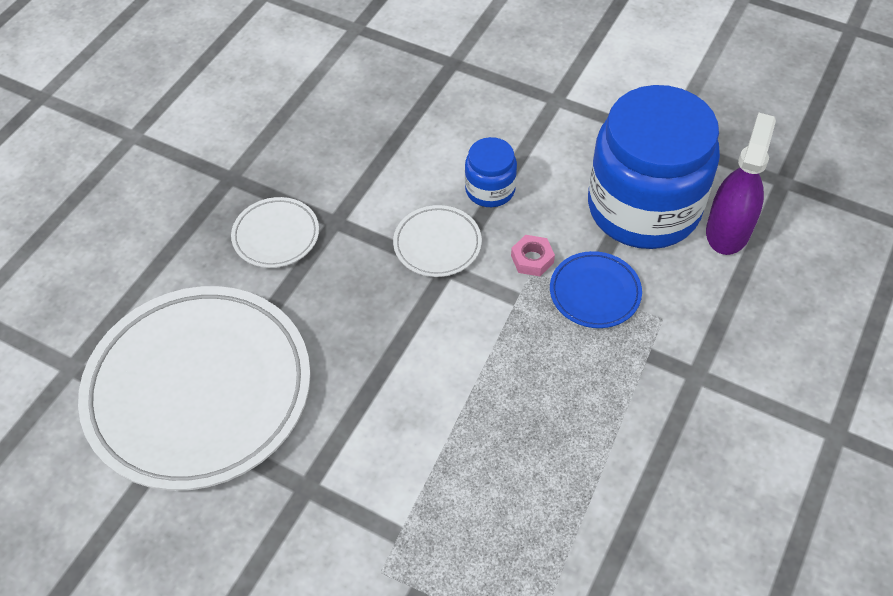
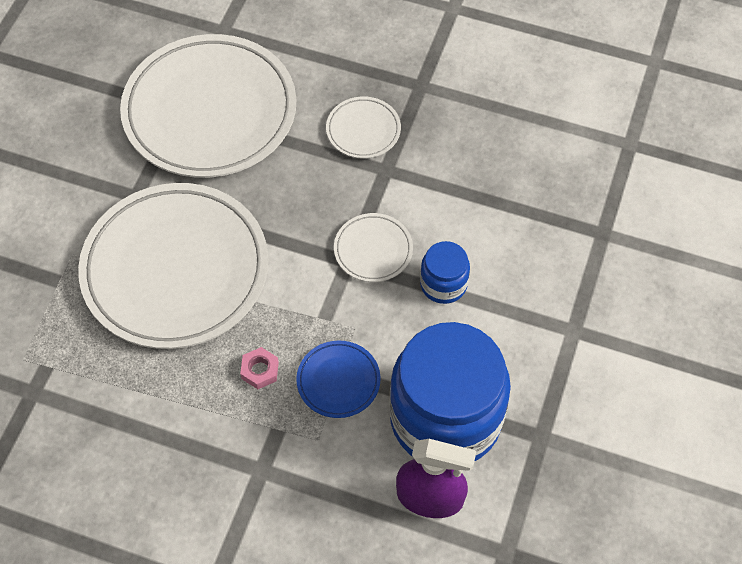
camera: 80 degrees right, 5 degrees up
pink nut [511,235,555,276] -> pink nut moved to [240,347,279,389]
none -> white plate [78,183,268,349]

